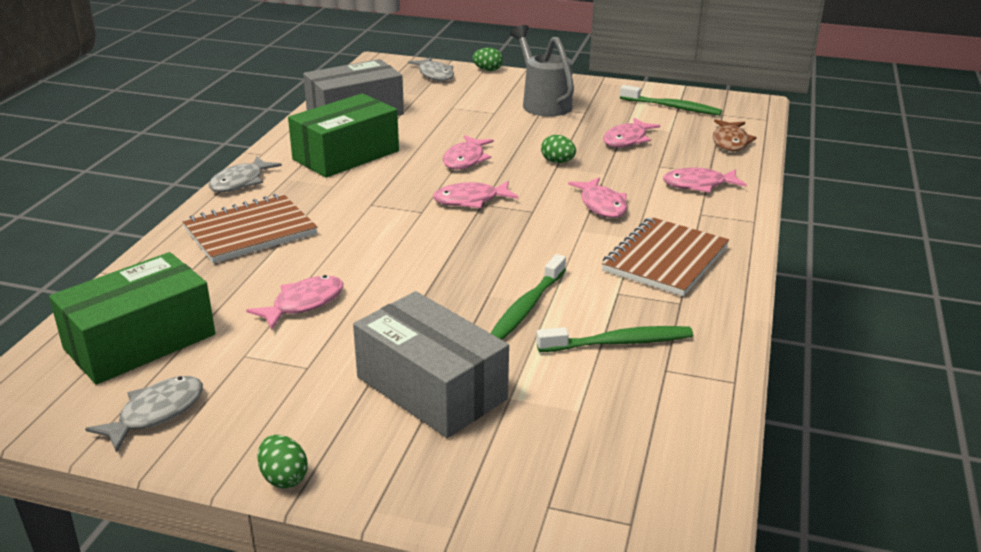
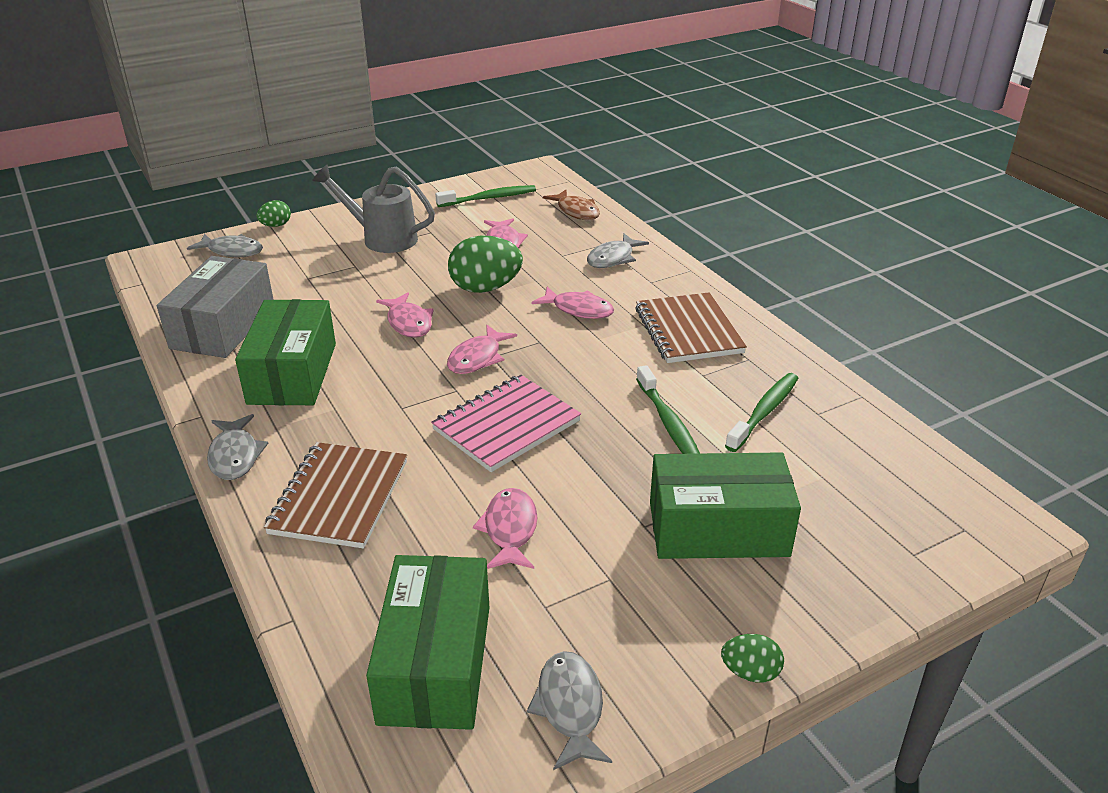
camera: 45 degrees left, 5 degrees up
grey box [353,291,509,438] -> green box [650,452,801,559]
green egg [541,135,576,163] -> green egg [448,236,523,293], size x1.94
pink fish [663,168,747,193] -> grey fish [587,233,649,268]
none -> pink notebook [431,375,581,472]

